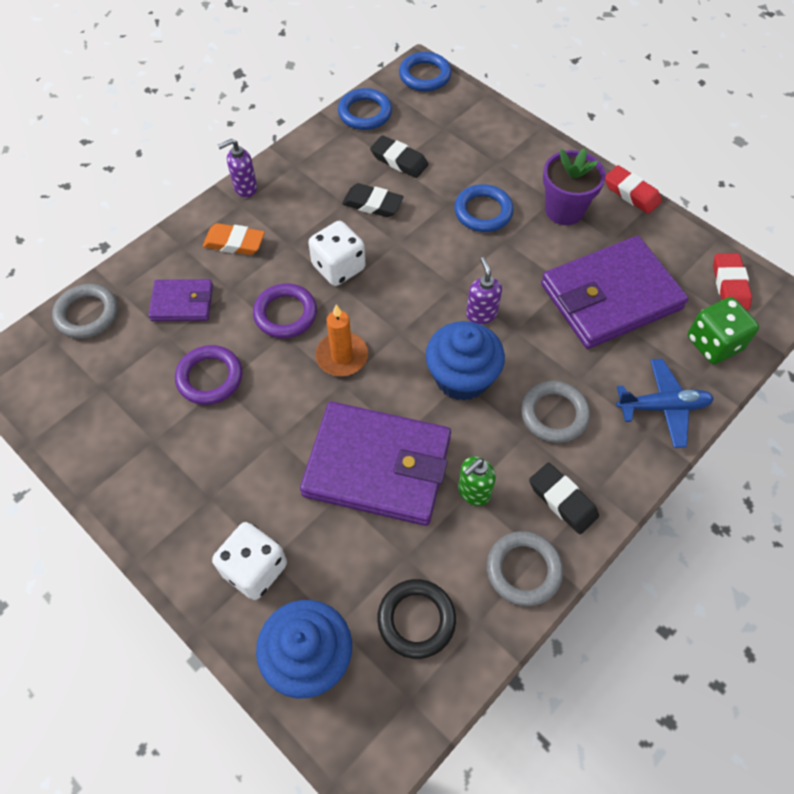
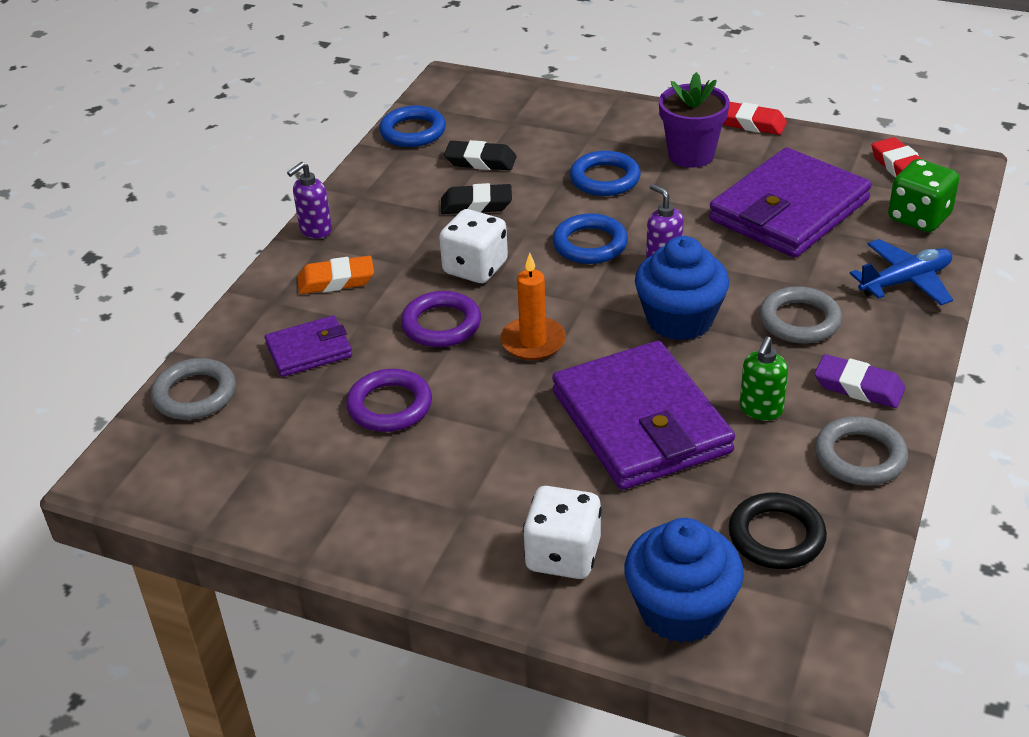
camera: 20 degrees left, 20 degrees down
purple wallet [300,402,451,526] -> purple wallet turned 75 degrees clockwise [552,341,735,490]
blue ring [399,52,452,91] -> blue ring moved to [552,213,628,264]
black eraser [529,462,599,534] -> purple eraser [815,354,905,408]

